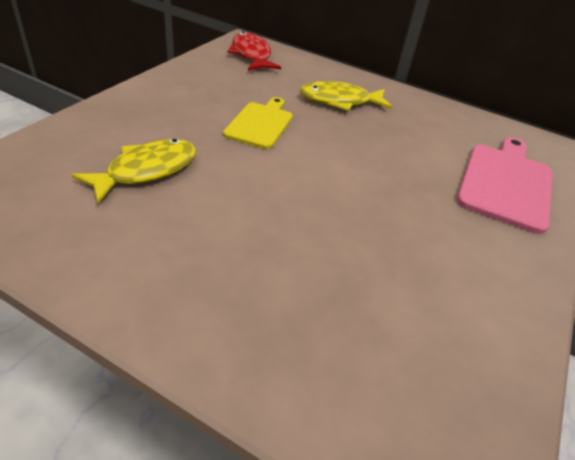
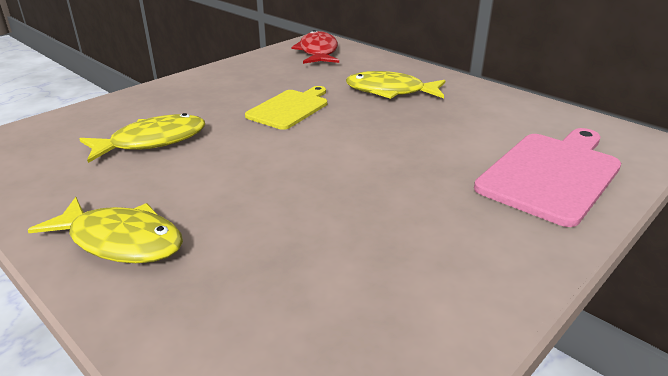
camera: 20 degrees right, 10 degrees down
none -> yellow fish [28,197,183,263]

